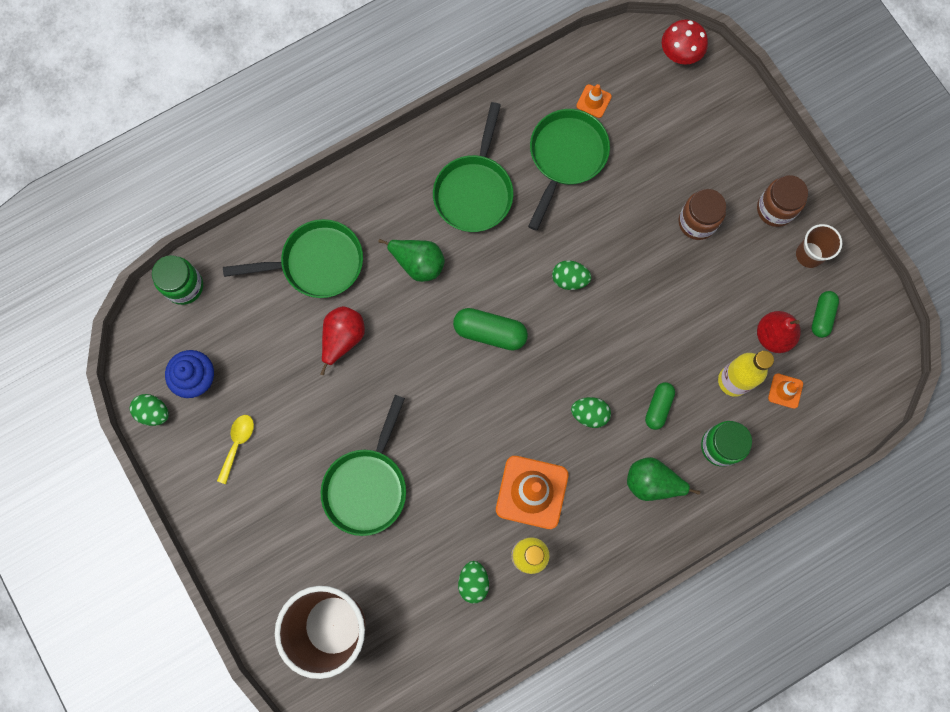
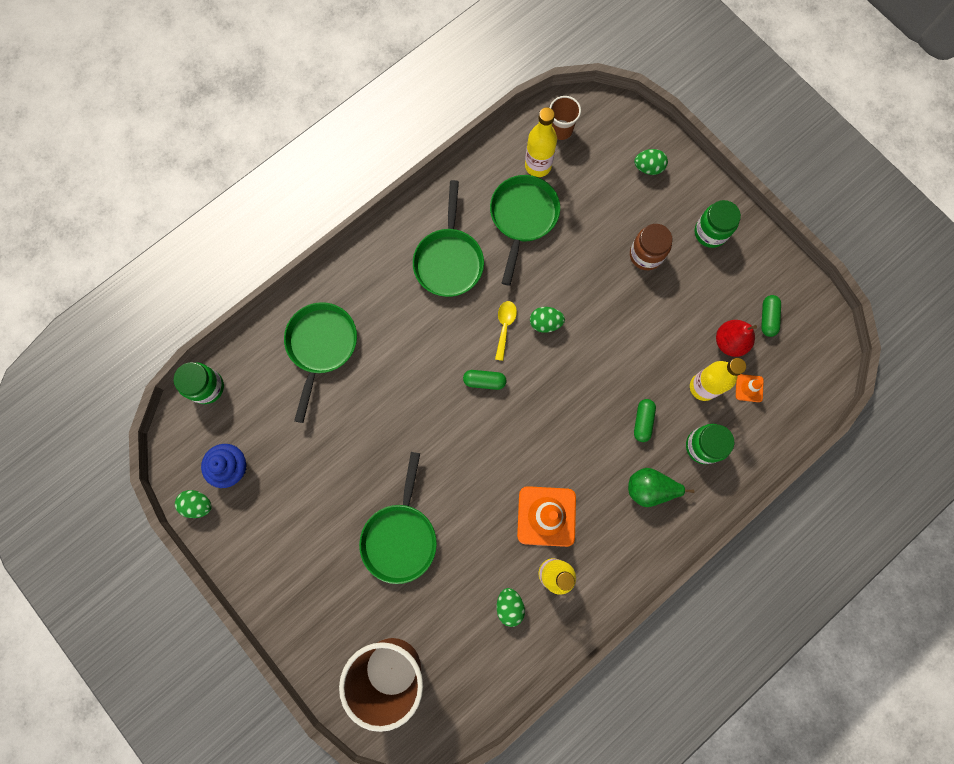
camera: 10 degrees left, 0 degrees up
yellow spoon [217,415,254,484] -> yellow spoon moved to [495,301,517,361]
green pan [223,219,363,298] -> green pan turned 60 degrees counterclockwise [284,302,357,423]
red pear [320,306,365,375] -> none
green pear [378,239,445,282] -> none
green capsule [453,308,528,350] -> green capsule [463,370,506,390], size x0.65
green egg [571,397,611,428] -> green egg moved to [634,149,668,175]
orange traffic cone [576,84,612,118] -> yellow bottle [525,107,557,177]
red mushroom [662,19,708,65] -> none
brown jar [757,175,808,227] -> green jar [695,200,741,248]
brown cup [796,224,842,268] -> brown cup moved to [550,96,581,140]

